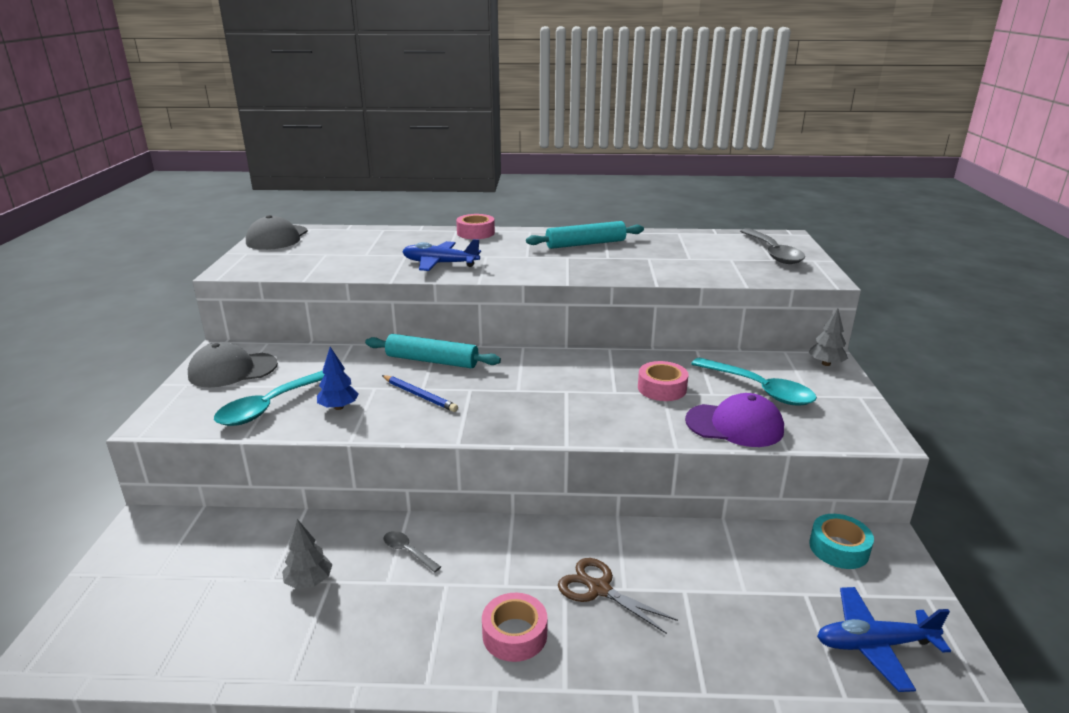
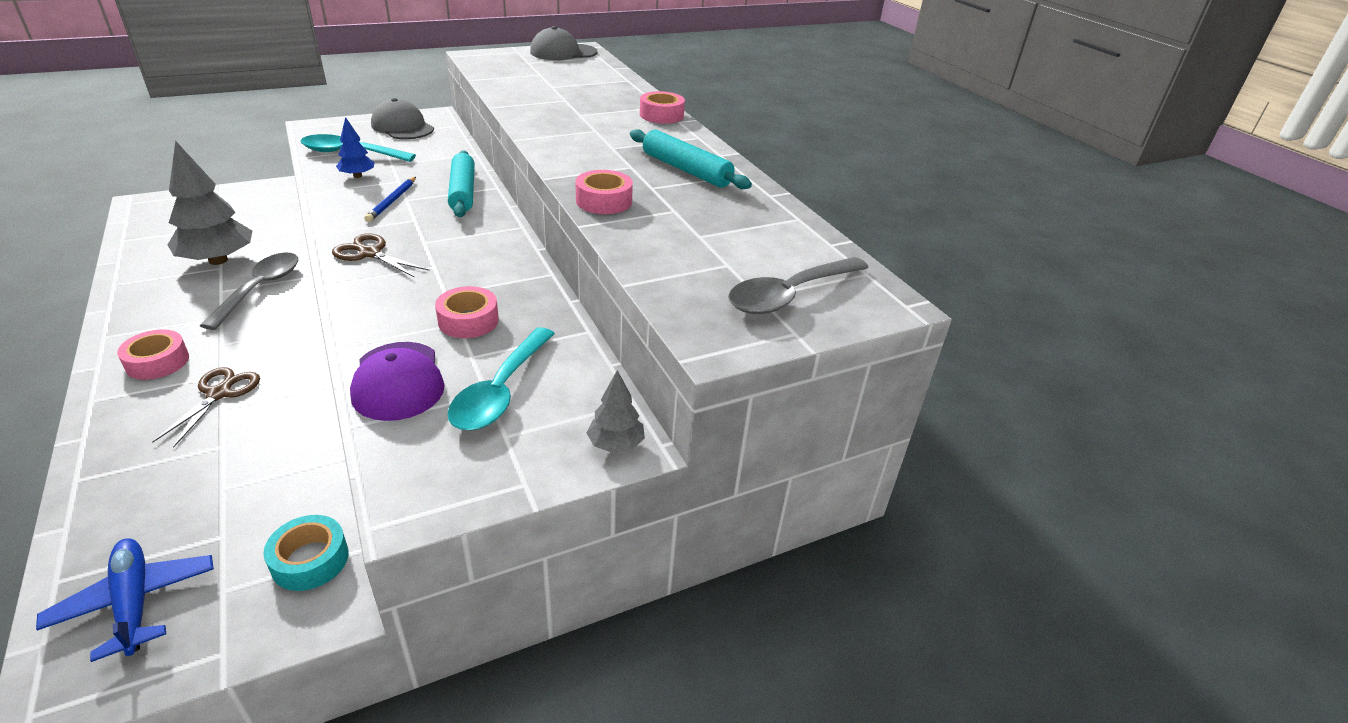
camera: 60 degrees right, 10 degrees up
grey tree [282,519,333,589] -> grey tree [168,140,252,265], size x2.01
grey spoon [383,531,441,572] -> grey spoon [200,253,298,330], size x2.07
blue plane [402,239,481,271] -> none
none -> brown scissors [332,233,429,278]
none -> pink tape [575,170,633,214]

